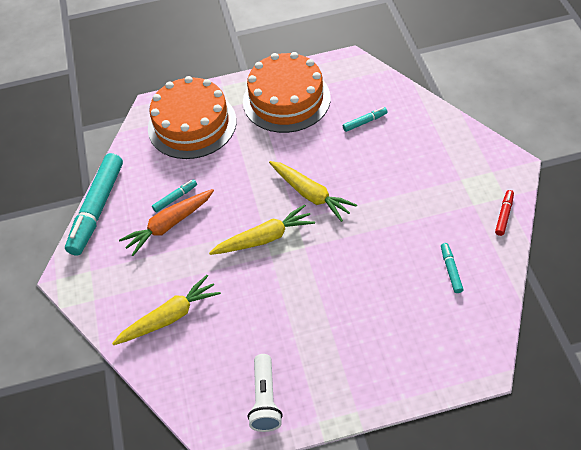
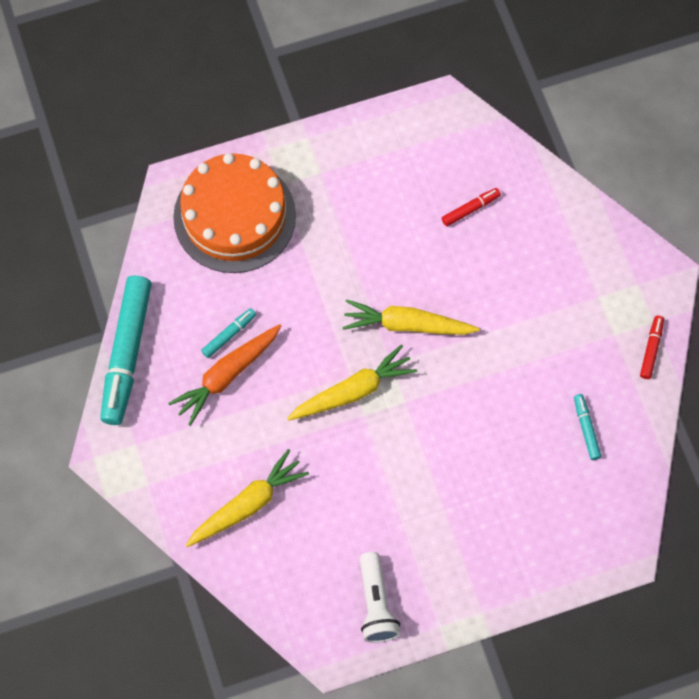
camera: 10 degrees left, 15 degrees up
orange cake [243,52,331,133] -> none
yellow carrot [269,161,357,222] -> yellow carrot turned 150 degrees clockwise [342,299,480,335]
turquoise marker [343,107,388,132] -> red marker [442,188,501,226]

